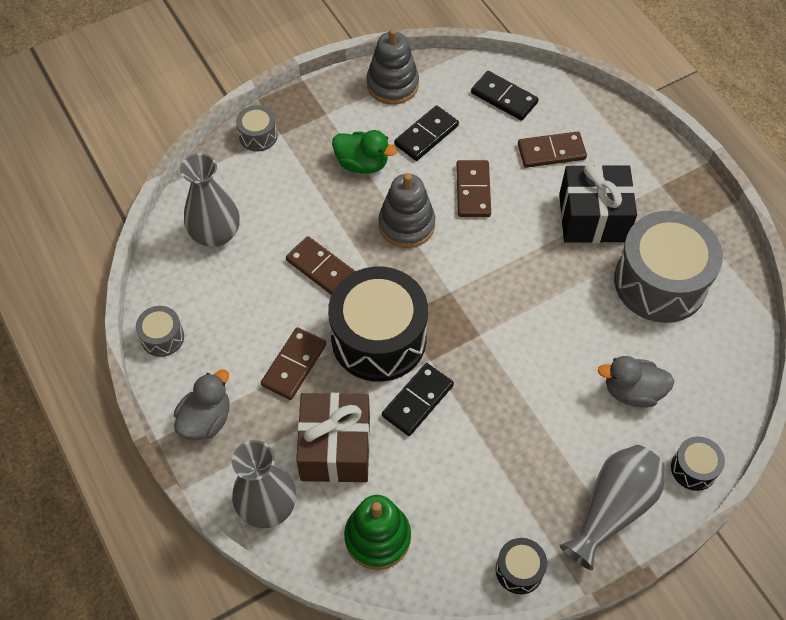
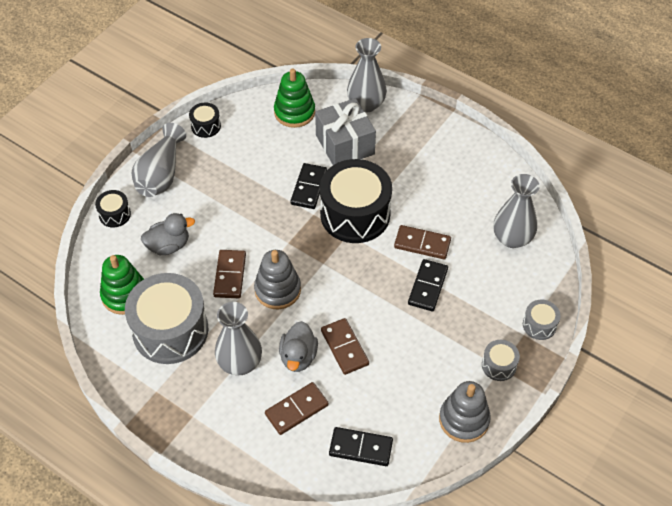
camera: 155 degrees right, 5 degrees down
grey drum [136,306,184,357] -> grey drum moved to [482,340,520,381]
grey duck [174,369,229,440] -> grey duck moved to [279,321,318,372]
brown domino [261,327,326,400] -> brown domino moved to [213,250,246,298]
brown gift [296,393,370,483] -> grey gift [315,98,376,165]
green duck [332,130,397,174] -> none
grey stacking toy [379,173,435,248] -> grey stacking toy moved to [254,250,301,310]
black domino [394,105,459,161] -> black domino moved to [408,259,448,312]
black gift [559,164,637,243] -> grey vase [215,302,262,375]
none -> green stacking toy [100,255,144,315]

